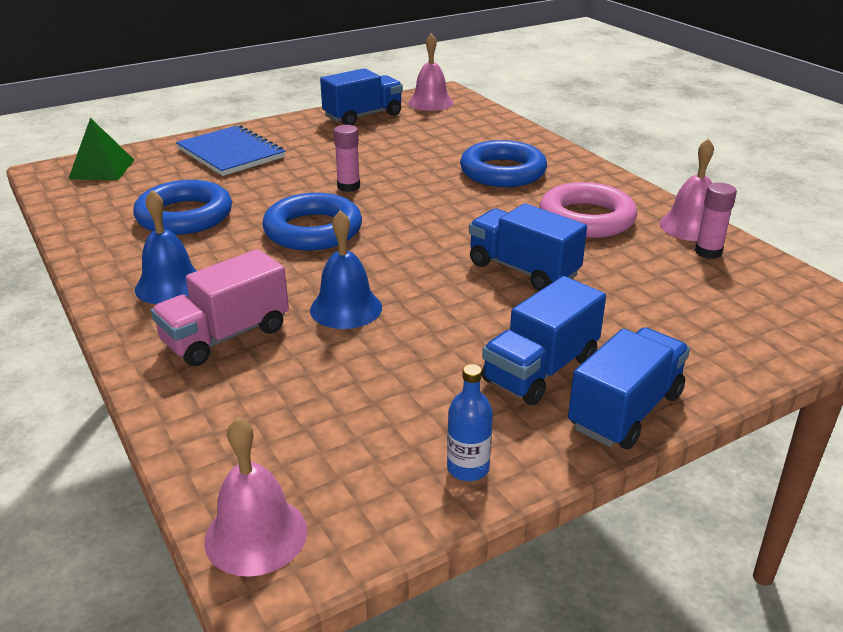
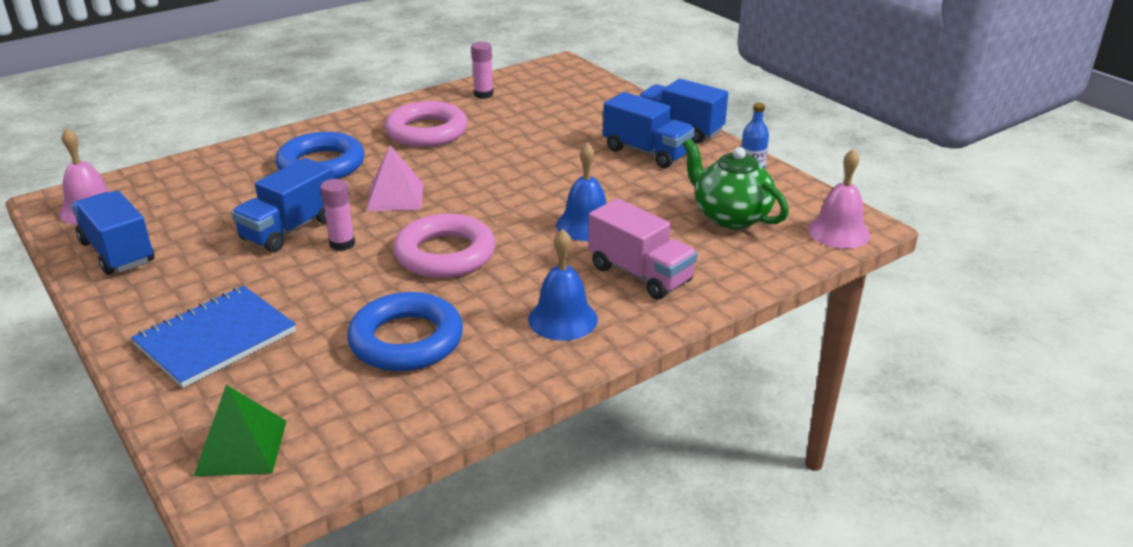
camera: 95 degrees left, 0 degrees up
blue ring [262,193,362,251] -> pink ring [394,213,495,278]
blue truck [469,203,587,291] -> blue truck moved to [231,158,334,253]
pink bell [660,138,714,241] -> none
none -> pink pyramid [366,146,423,212]
none -> green teapot [683,139,789,229]

